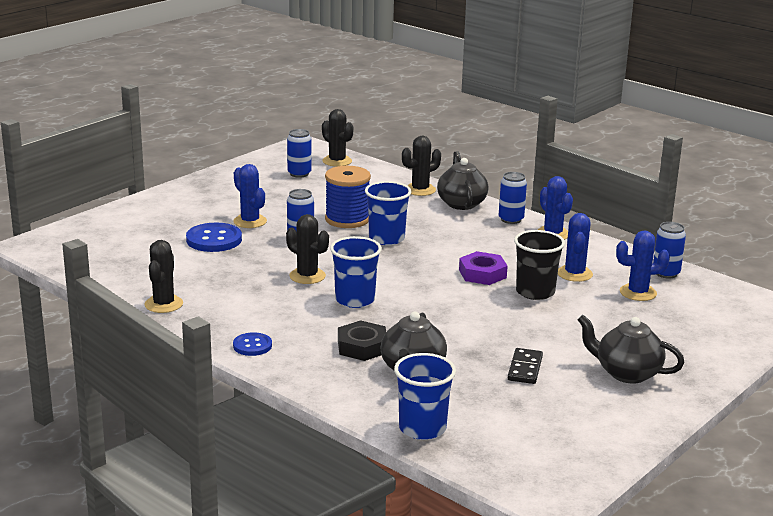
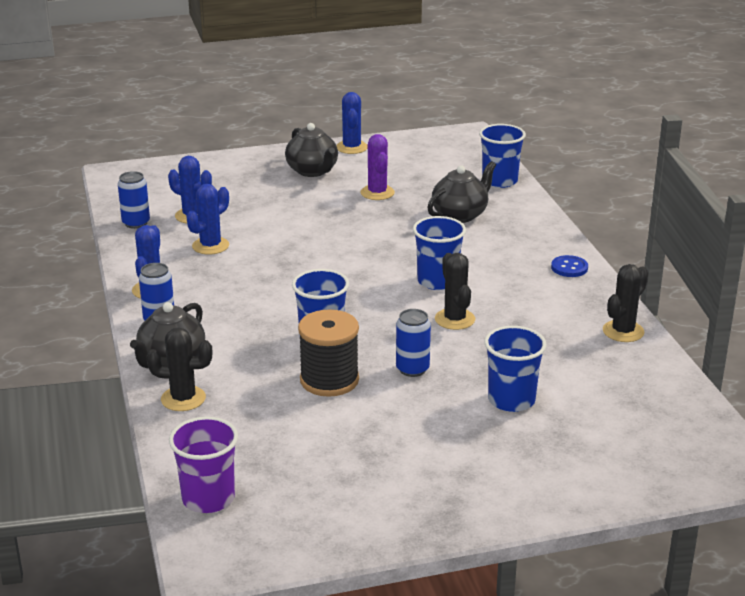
camera: 145 degrees left, 5 degrees up
blue button [186,223,242,252] -> blue cup [484,326,547,412]
blue cactus [233,164,267,228] -> blue cactus moved to [336,92,368,154]
blue can [287,129,311,178] -> none
black cactus [322,109,354,167] -> purple cup [169,417,238,513]
blue spool [325,166,371,228] -> black spool [298,309,359,397]
black nut [338,320,386,361] -> none
purple nut [459,251,508,285] -> none
black domino [508,348,543,384] -> purple cactus [360,134,395,200]
black cup [514,230,565,300] -> none

